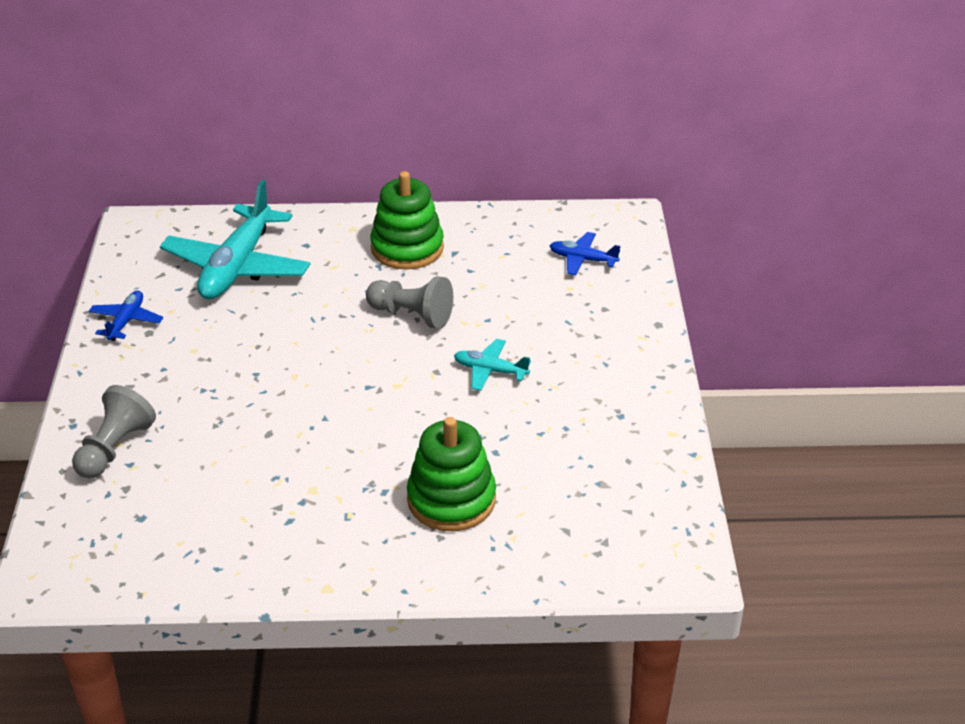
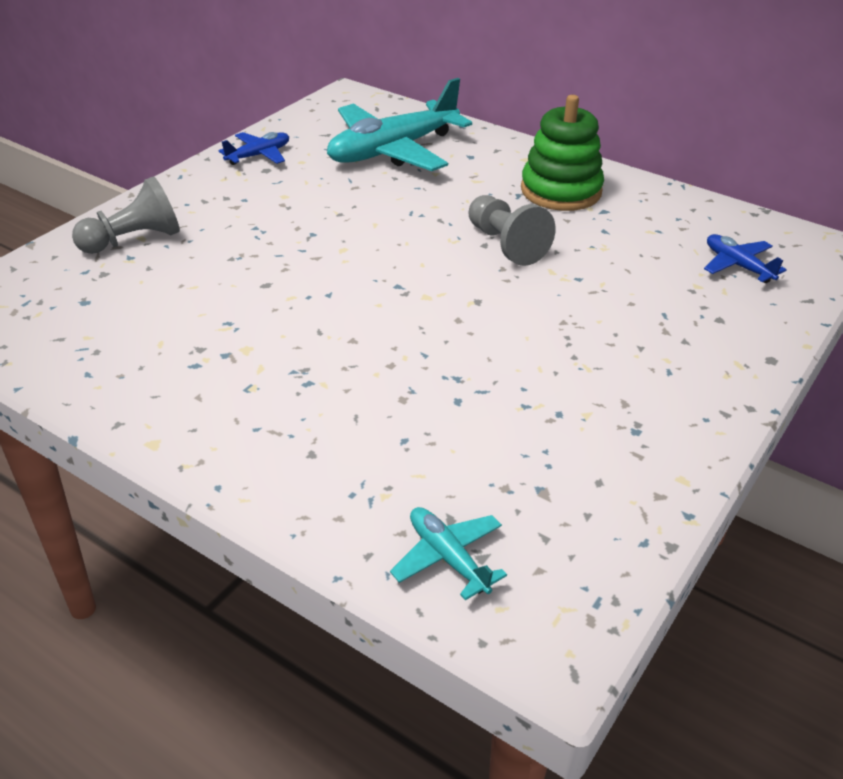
camera: 35 degrees right, 0 degrees up
green stacking toy [407,417,496,531] -> none
turquoise plane [454,339,531,391] -> turquoise plane moved to [390,507,507,600]

